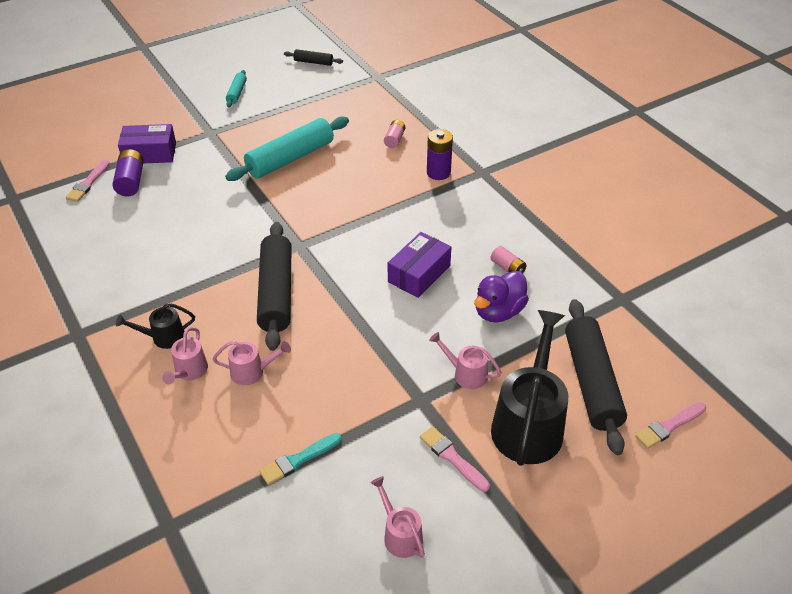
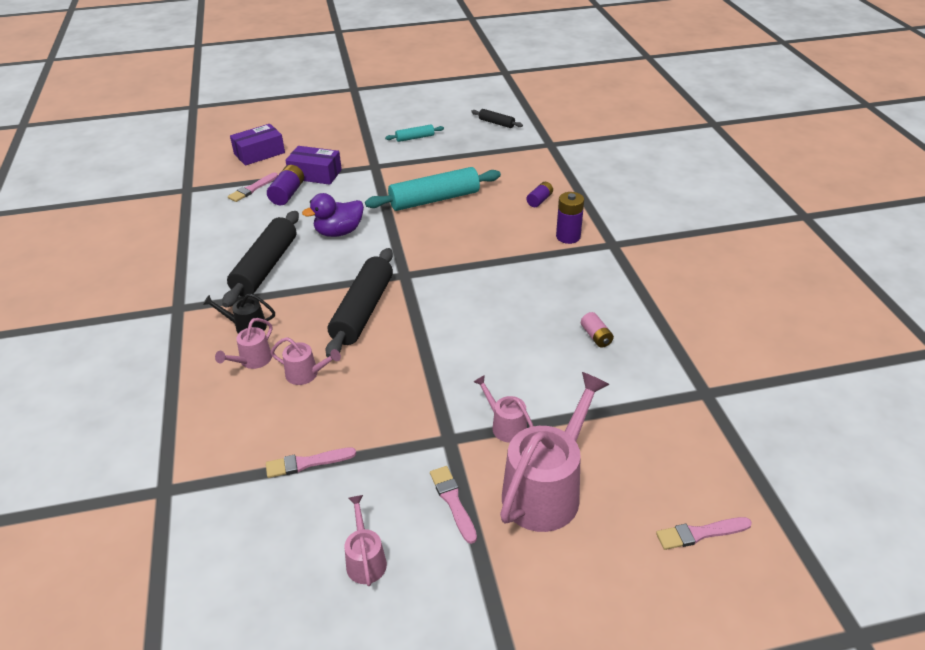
camera: 20 degrees right, 5 degrees down
turquoise rolling pin [226,70,247,107] -> turquoise rolling pin turned 45 degrees clockwise [385,124,444,142]
turquoise brush [259,433,342,485] -> pink brush [266,447,356,478]
pink battery [384,120,405,148] -> purple battery [527,182,553,207]
purple box [388,232,452,298] -> purple box moved to [230,124,285,166]
purple duck [474,271,529,322] -> purple duck moved to [302,193,364,237]
black watering can [491,310,568,466] -> pink watering can [500,372,610,532]
black rolling pin [565,299,627,455] -> black rolling pin moved to [222,211,299,308]

